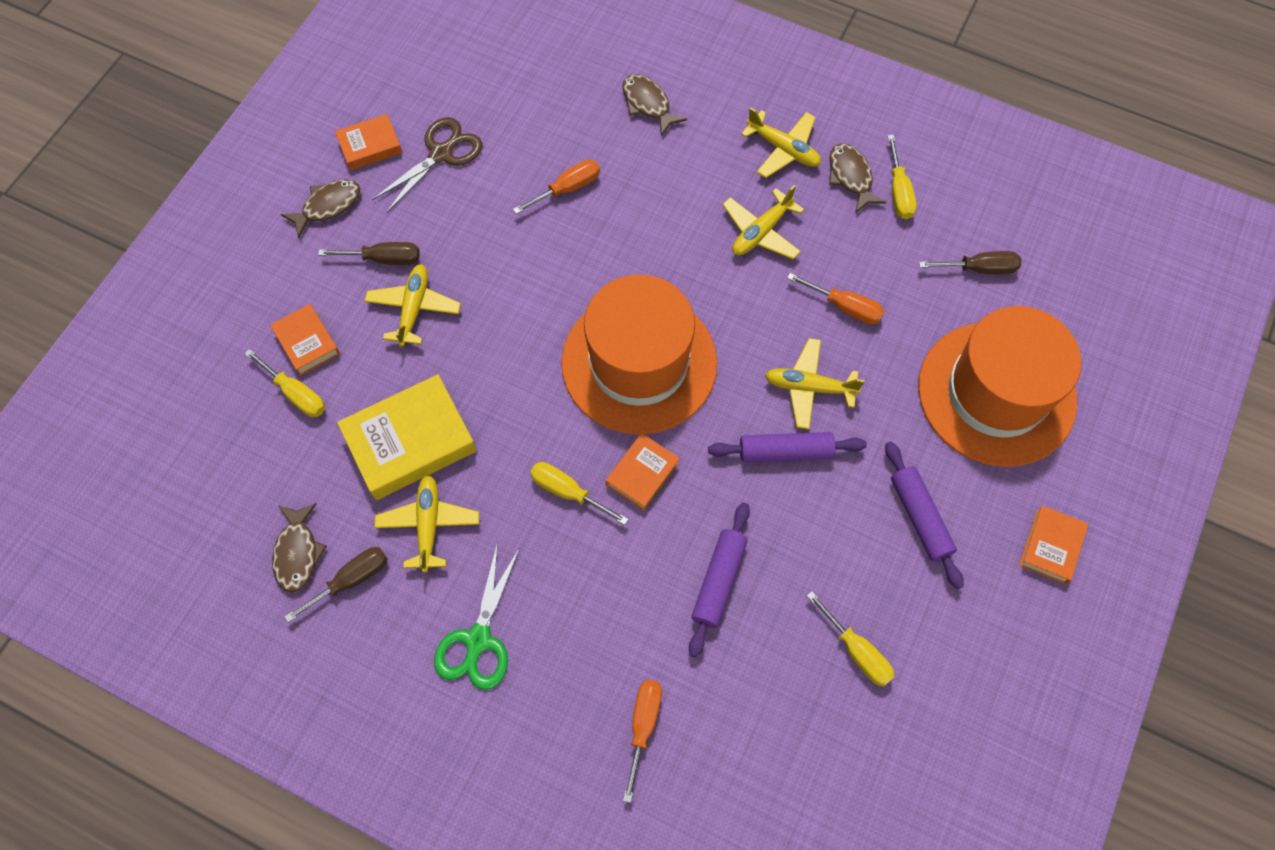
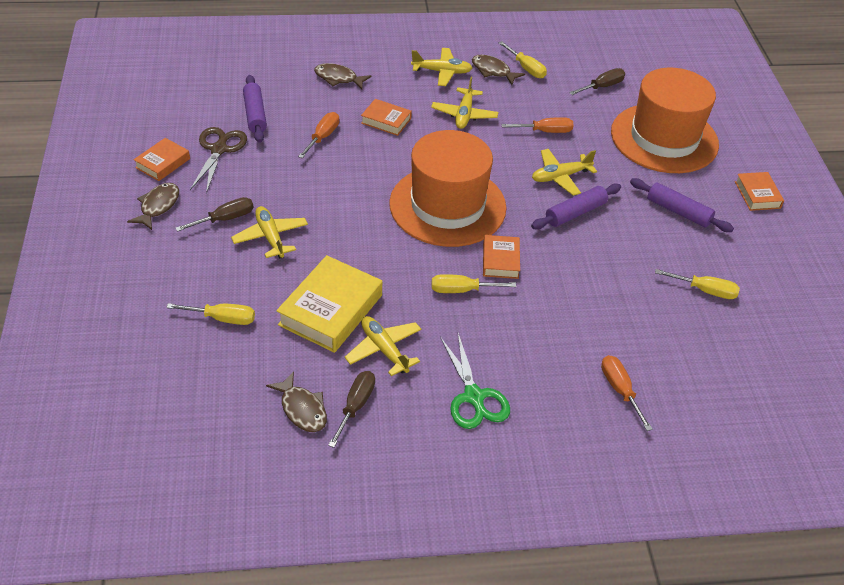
camera: 35 degrees left, 20 degrees down
orange book [270,304,340,376] -> orange book moved to [361,99,412,136]
purple rolling pin [689,503,750,657] -> purple rolling pin moved to [243,75,267,143]

